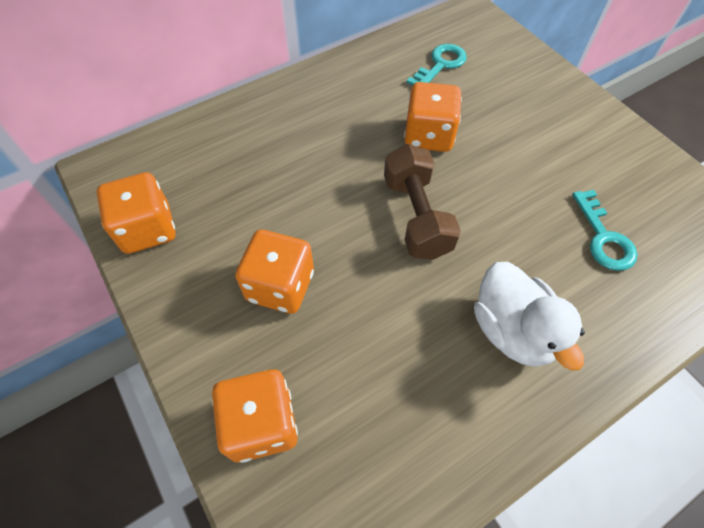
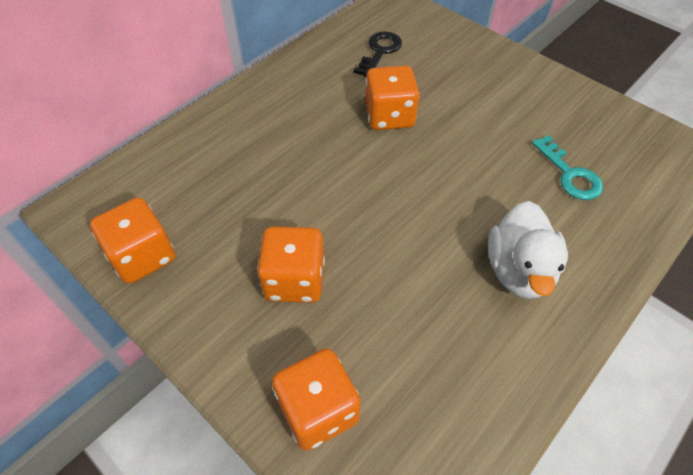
camera: 15 degrees left, 5 degrees down
brown dumbbell [384,144,461,260] -> none
turquoise key [406,44,467,86] -> black key [354,31,402,77]
white duck [474,262,585,371] -> white duck turned 45 degrees clockwise [488,201,568,299]

